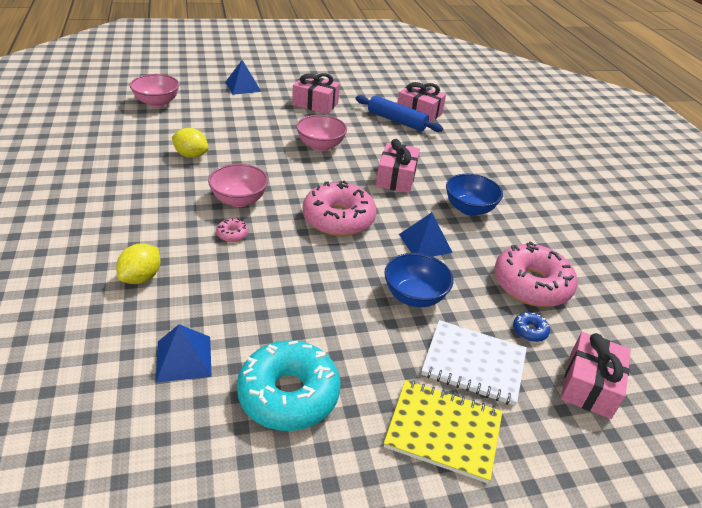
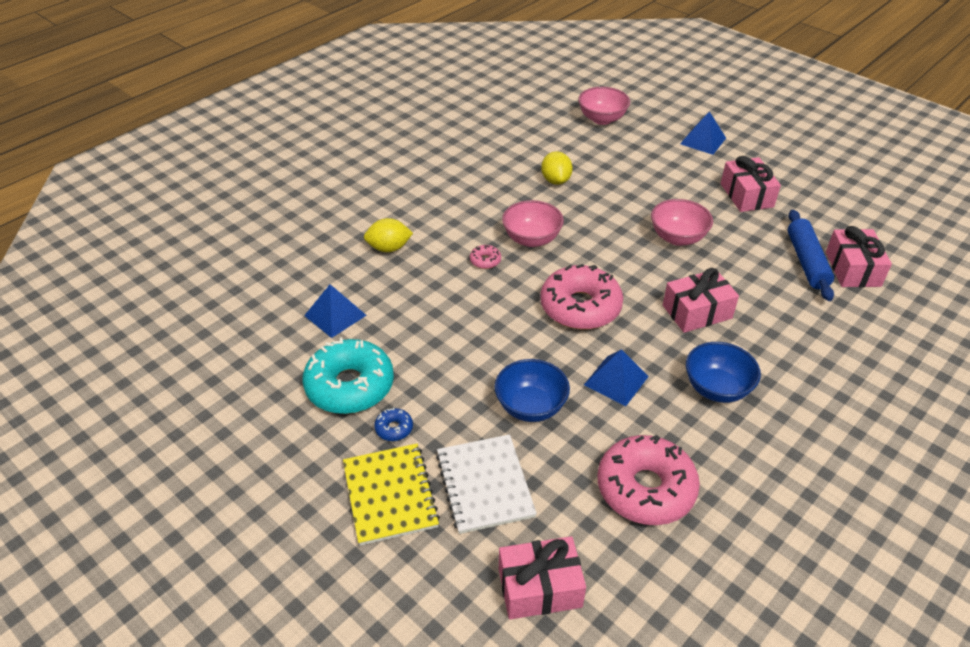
camera: 60 degrees right, 5 degrees up
blue donut [513,312,550,342] -> blue donut moved to [374,407,413,441]

